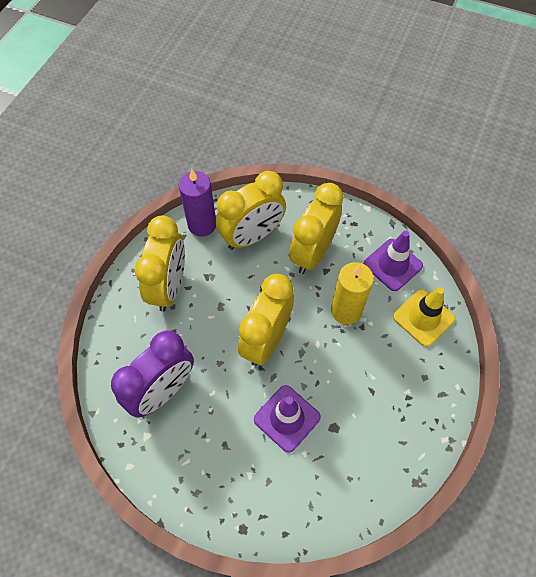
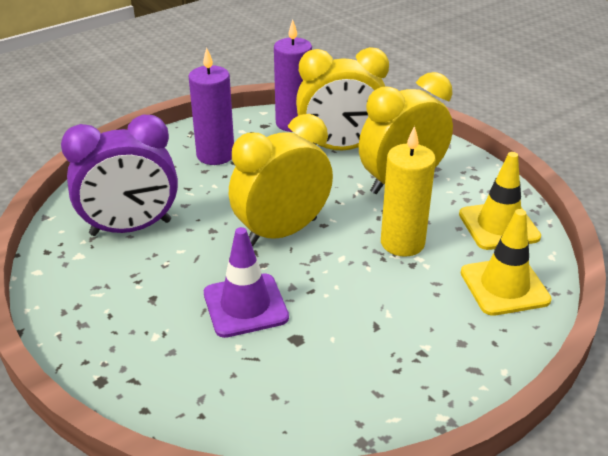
camera: 30 degrees right, 25 degrees down
yellow clock [135,215,185,312] -> purple candle [189,47,234,165]
purple traffic cone [364,231,423,291] -> yellow traffic cone [459,152,541,250]

